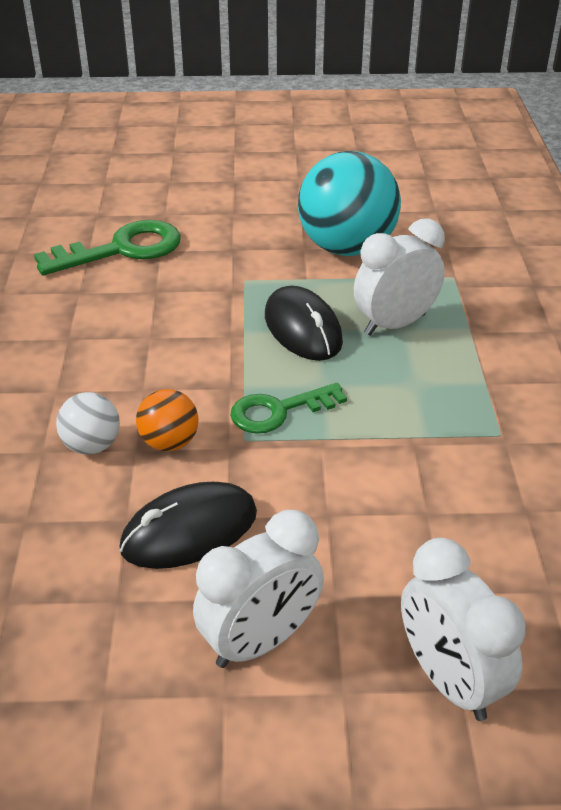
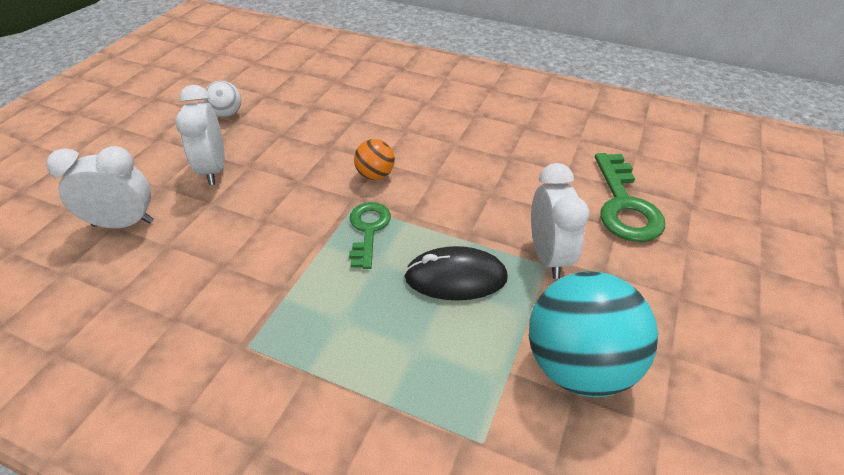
camera: 115 degrees right, 5 degrees up
white ball [56,392,120,454] -> white ball moved to [204,81,241,117]
black mouse [119,482,257,569] -> none
white clock [354,218,445,336] -> white clock moved to [531,163,589,279]

